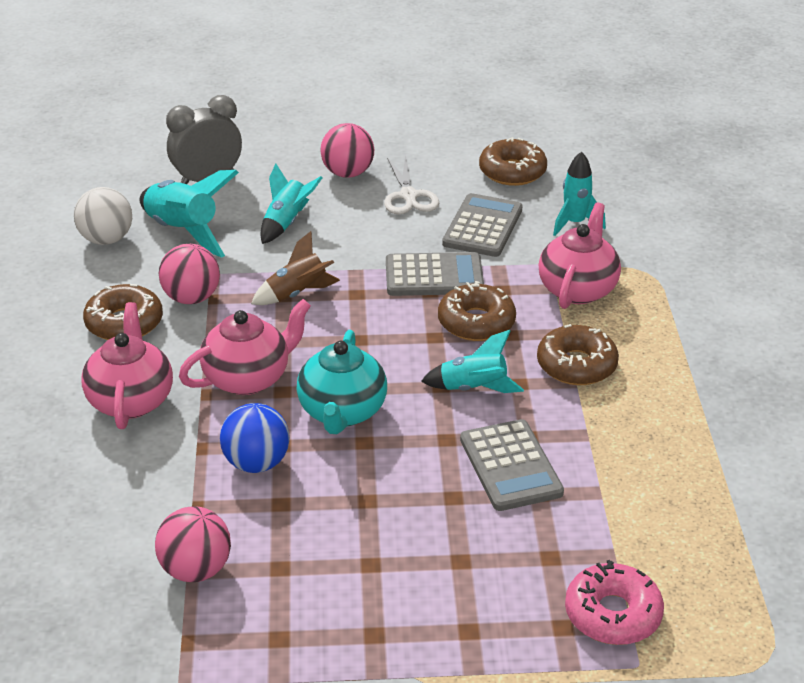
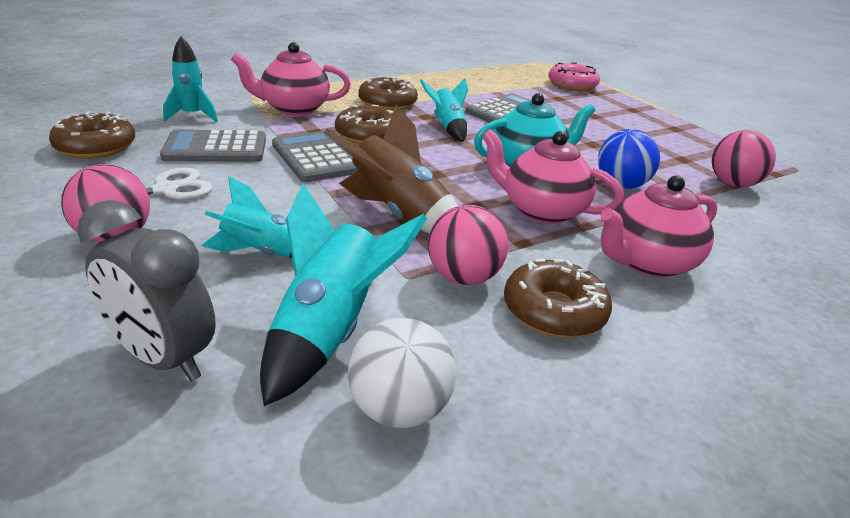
camera: 120 degrees left, 5 degrees down
brown rocket [251,231,340,305] -> brown rocket [324,105,458,234], size x1.56

